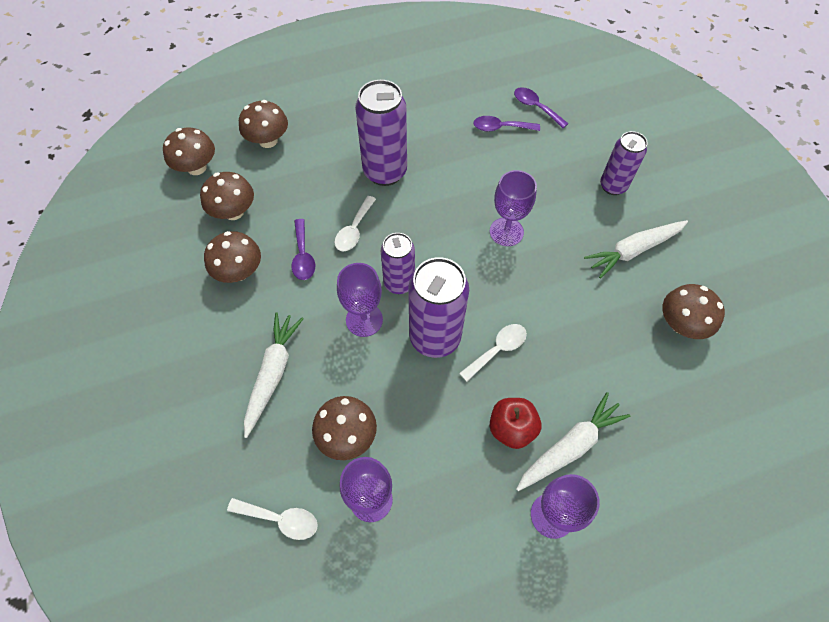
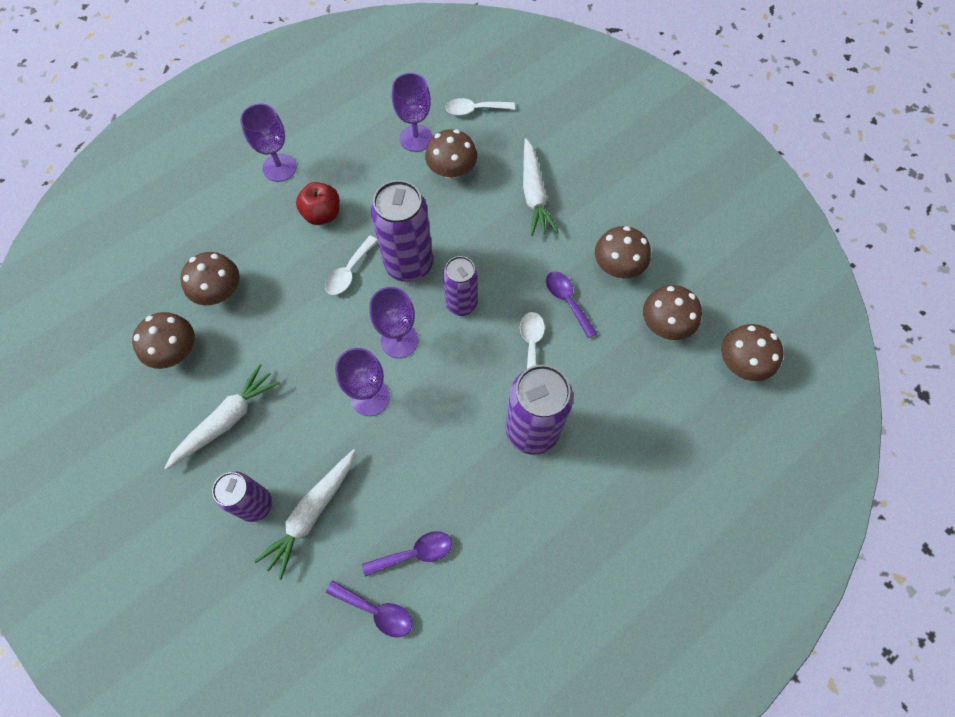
camera: 160 degrees right, 5 degrees up
brown mushroom [239,100,288,148] -> brown mushroom moved to [180,252,240,305]
purple goblet [337,263,383,337] -> purple goblet moved to [369,287,418,358]
white carrot [516,392,630,491] -> white carrot moved to [254,449,356,580]

